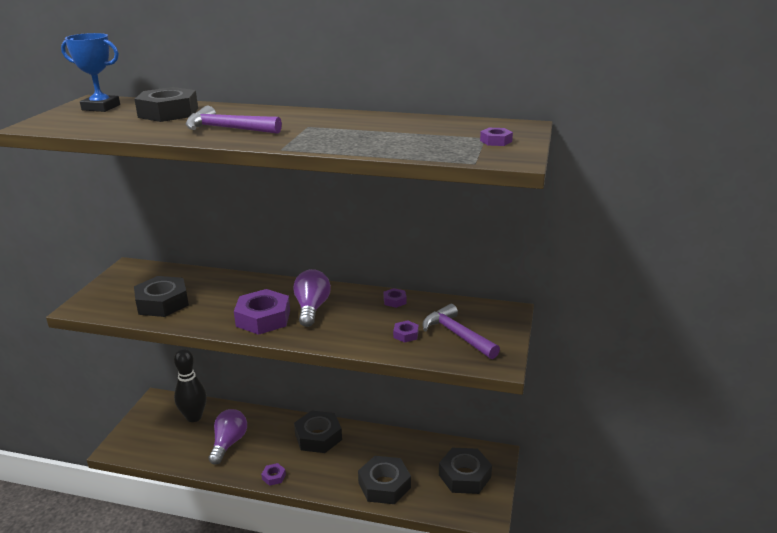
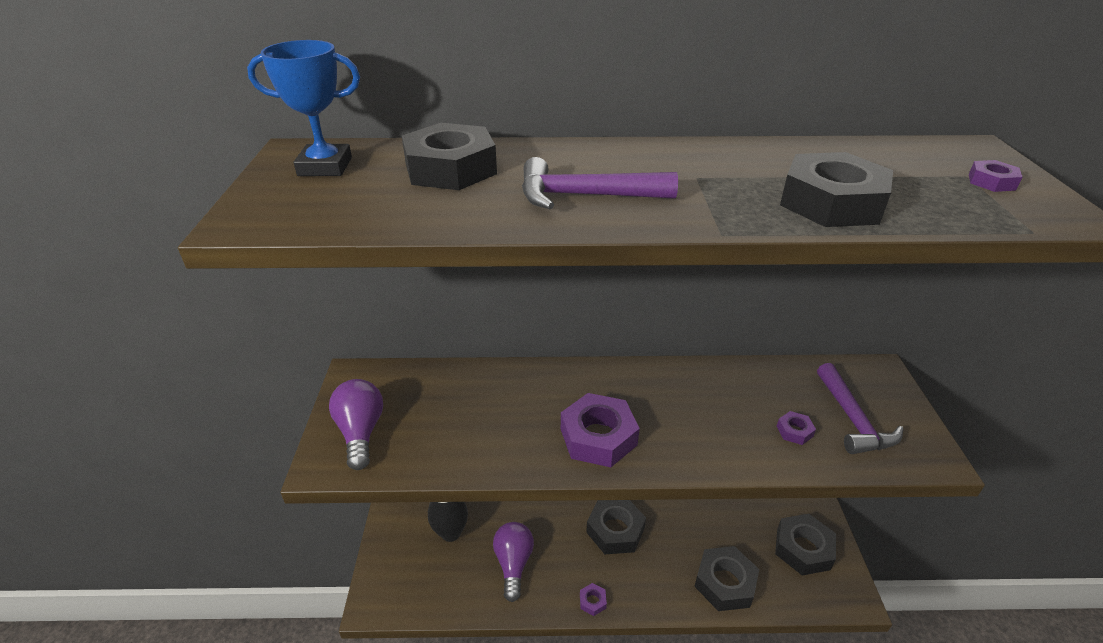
camera: 15 degrees left, 10 degrees up
black nut [134,276,189,317] -> black nut moved to [780,152,893,227]
purple light bulb [293,269,331,327] -> purple light bulb moved to [329,379,383,470]
purple nut [383,288,407,308] -> none
purple hammer [423,304,500,359] -> purple hammer turned 135 degrees counterclockwise [817,363,904,454]

